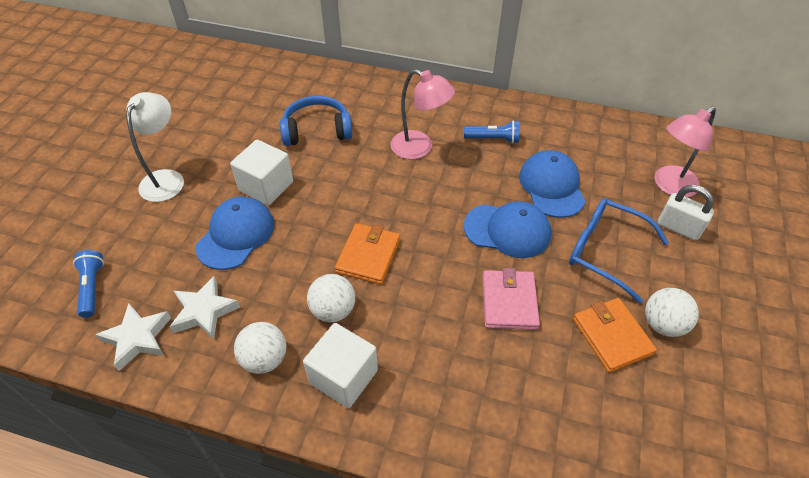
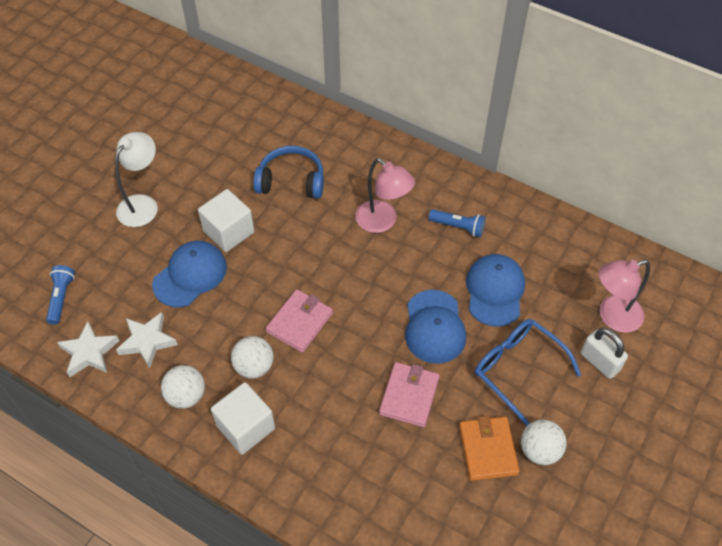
camera: 15 degrees right, 5 degrees up
orange wallet [335,223,400,284] -> pink wallet [266,289,333,353]
blue cap [464,201,551,258] -> blue cap turned 60 degrees clockwise [405,290,466,364]

